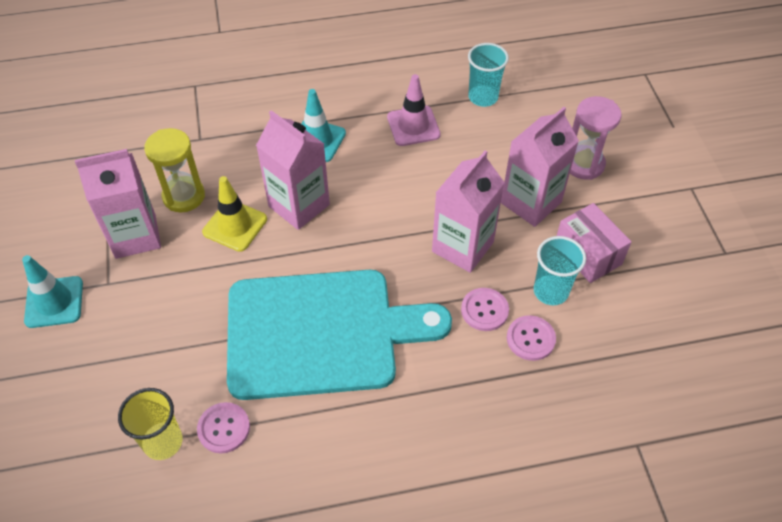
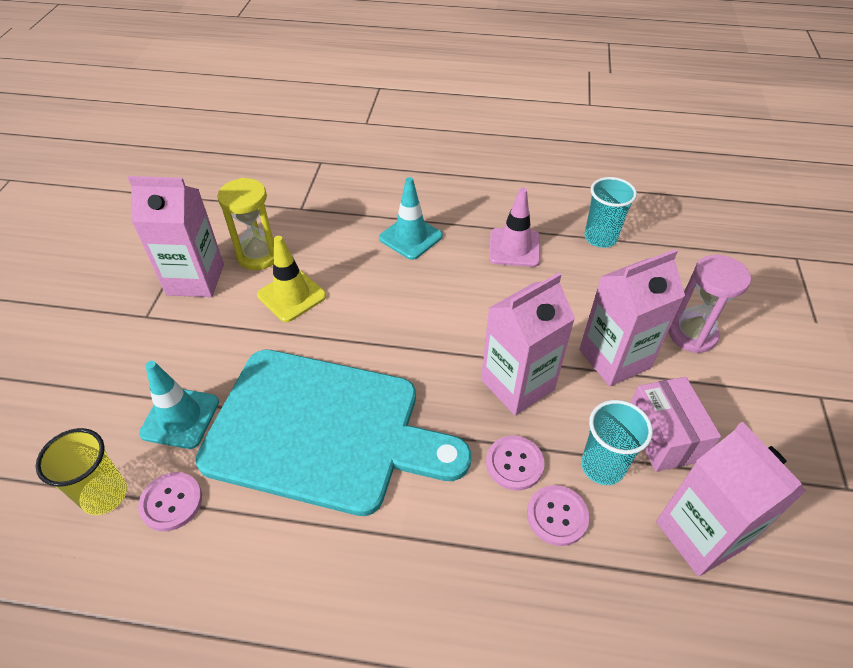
camera: 20 degrees right, 5 degrees down
turquoise traffic cone [22,255,83,328] -> turquoise traffic cone moved to [139,361,219,449]
pink carton [256,110,330,230] -> pink carton moved to [656,422,807,576]

